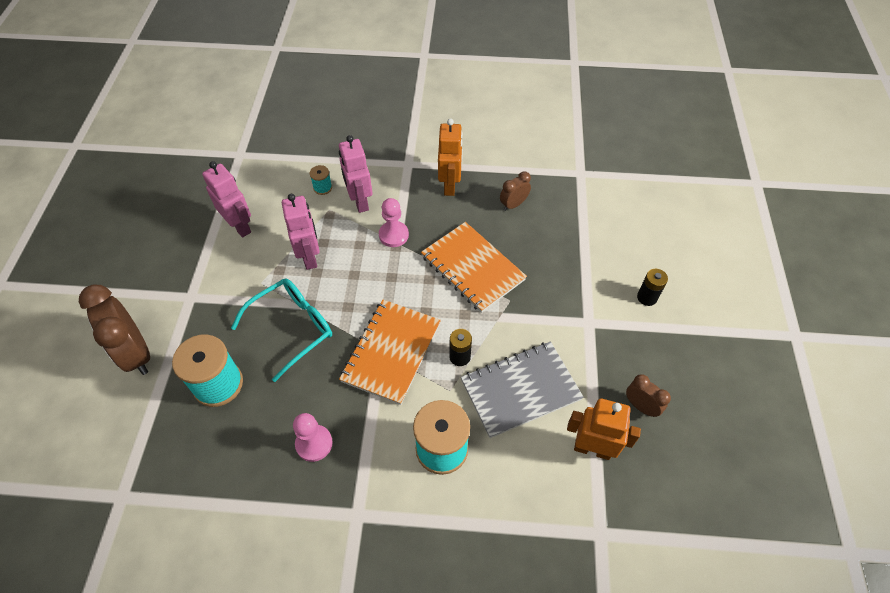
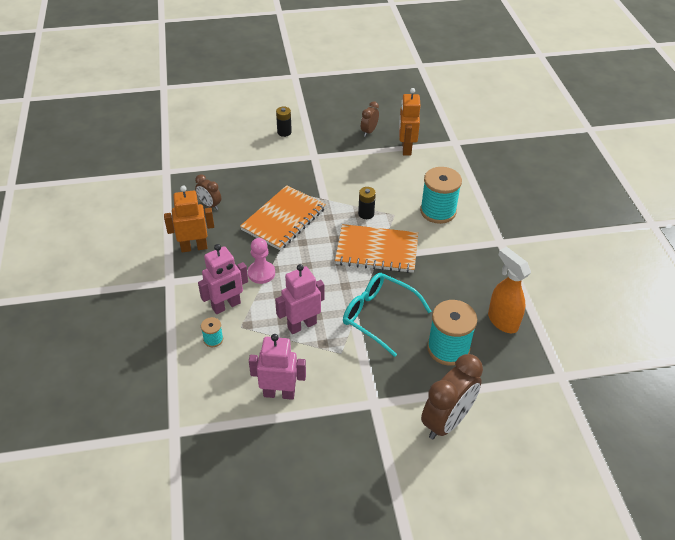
camera: 105 degrees left, 10 degrees down
pink robot [202,161,251,237] -> pink robot turned 60 degrees clockwise [249,334,306,400]
pink pawn [293,413,333,462] -> none
grey notebook [461,341,584,438] -> none
none -> orange spray bottle [488,247,531,333]

